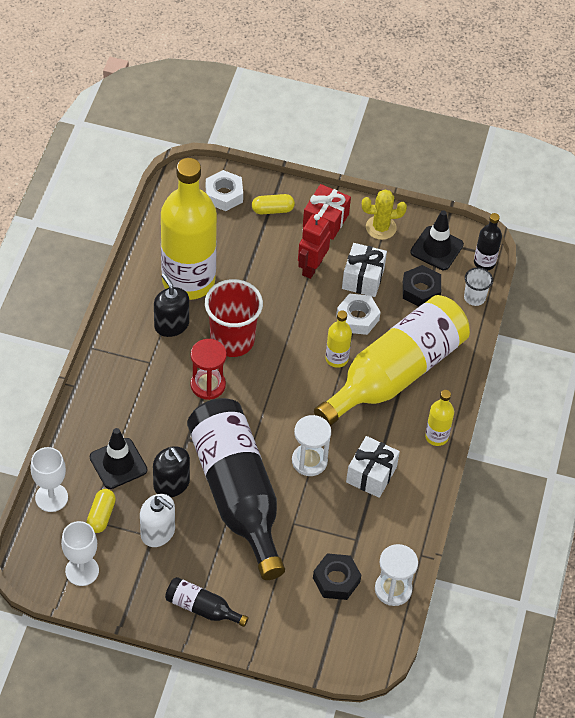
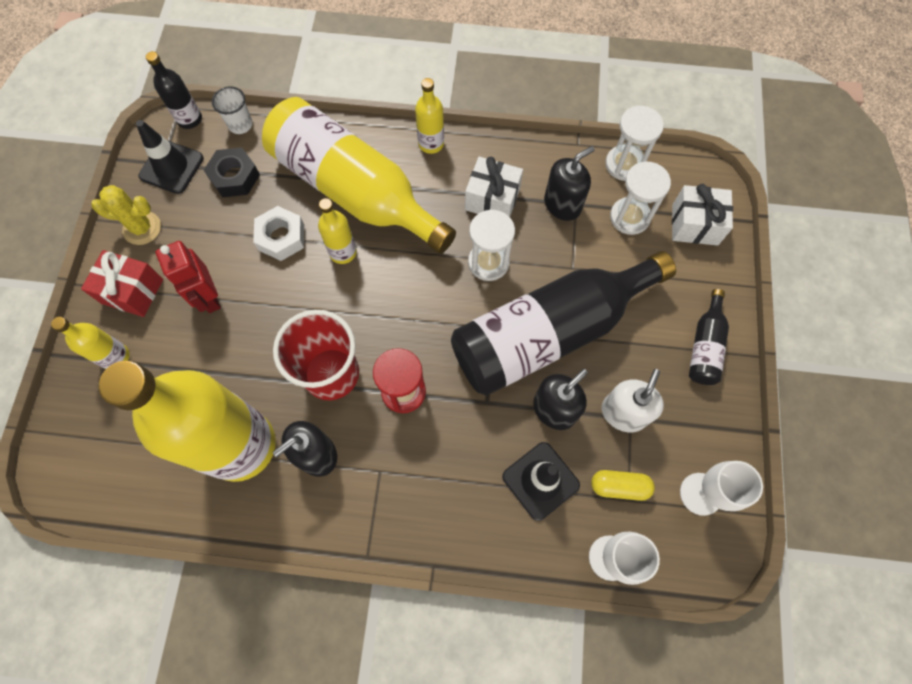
camera: 95 degrees left, 15 degrees up
white nut [206,170,243,211] -> none
yellow capsule [252,194,295,214] -> yellow bottle [51,317,130,369]
red robot [298,214,331,279] -> red robot turned 45 degrees clockwise [156,241,221,313]
black nut [313,553,361,600] -> white hourglass [610,161,671,235]
white gift [342,243,387,297] -> white gift moved to [672,184,733,246]
yellow cactus [362,189,407,240] -> yellow cactus turned 75 degrees counterclockwise [91,185,161,245]
none -> black soap dispenser [544,146,595,221]

